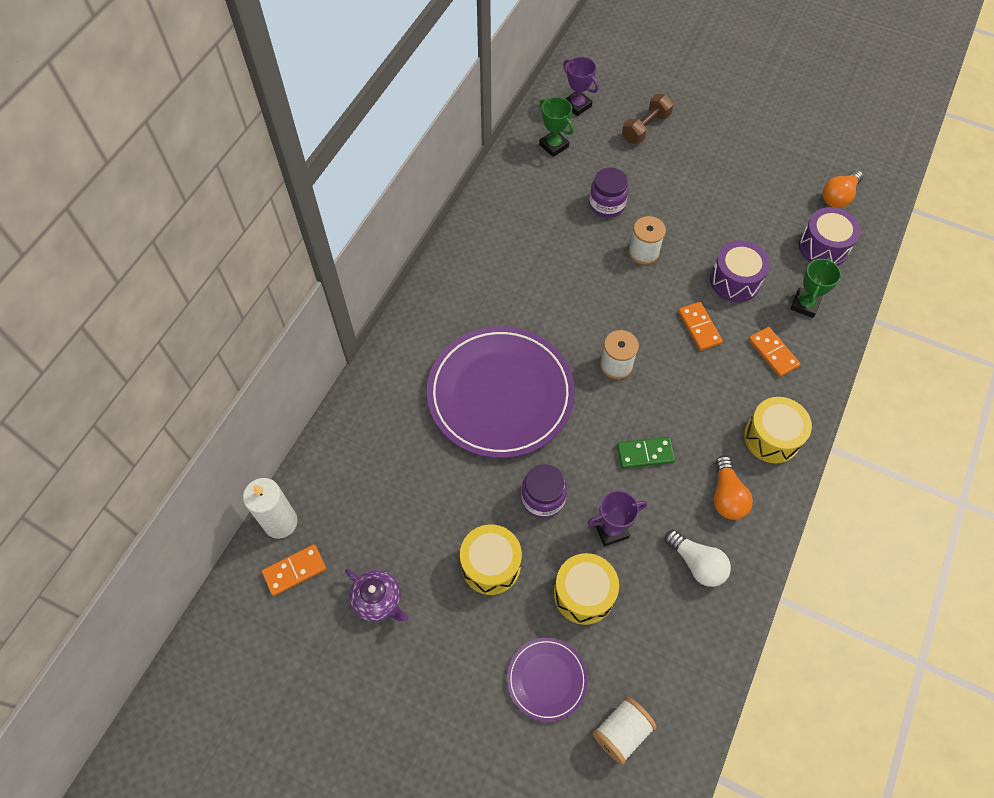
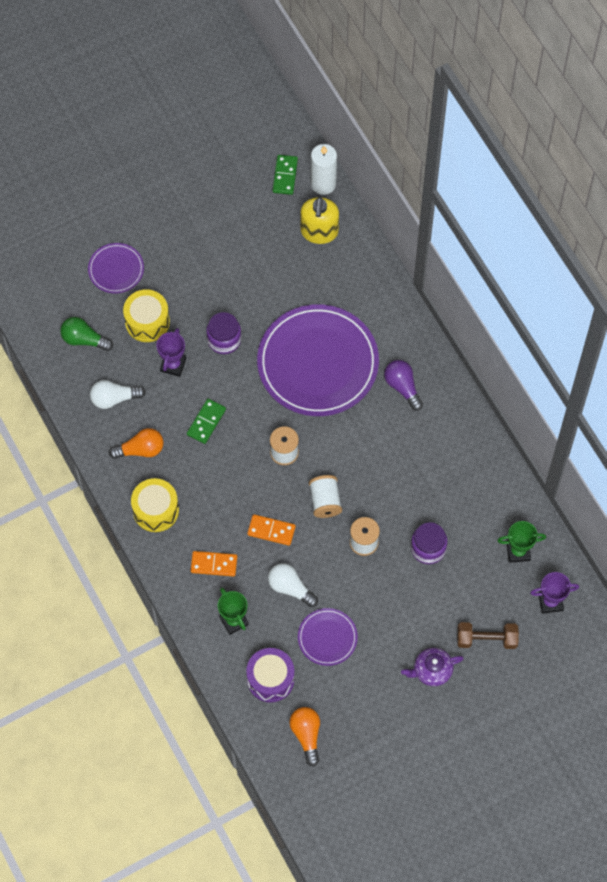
camera: 125 degrees right, 5 degrees up
orange domino [262,544,326,596] -> green domino [272,155,298,195]
purple teapot [345,569,409,622] -> purple teapot moved to [401,648,464,686]
yellow drum [460,524,522,595] -> none
white spool [592,697,657,765] -> white spool moved to [309,475,342,518]
brown dumbbell [622,94,674,144] -> brown dumbbell turned 75 degrees counterclockwise [457,622,519,649]
purple drum [710,241,770,302] -> white light bulb [268,563,318,607]
orange light bulb [714,456,753,520] -> orange light bulb turned 135 degrees clockwise [109,428,164,459]
none -> green light bulb [60,317,113,351]
none -> purple plate [298,608,358,666]
none -> yellow soap dispenser [301,197,339,244]
none -> purple light bulb [384,360,423,411]

